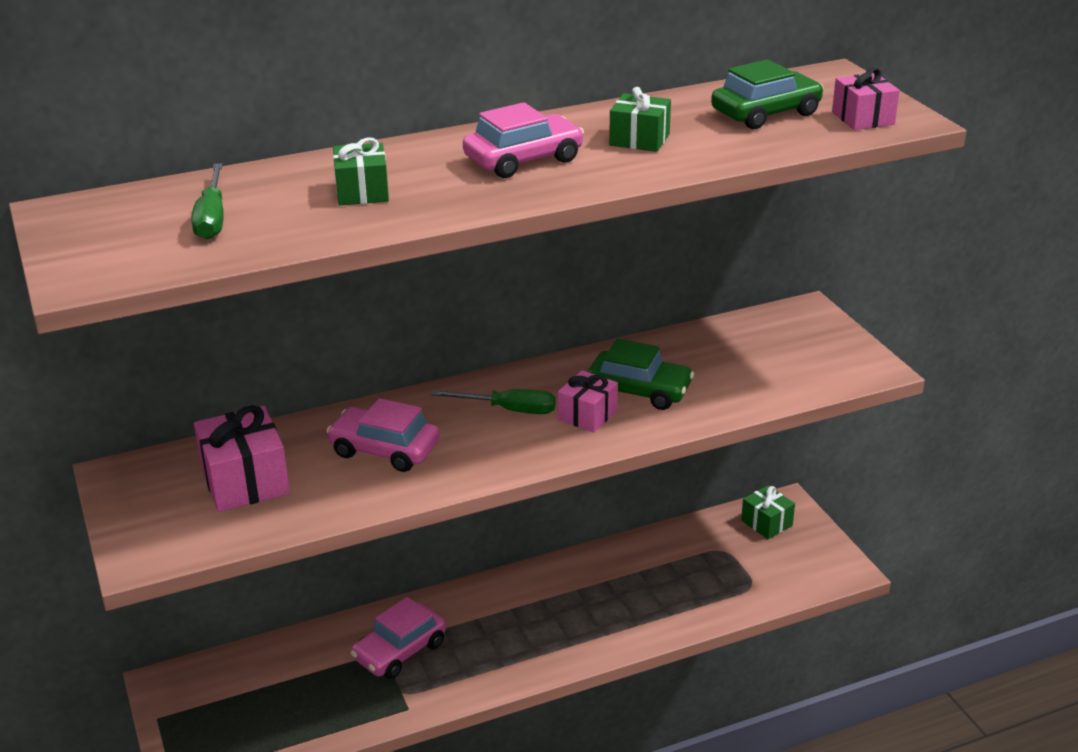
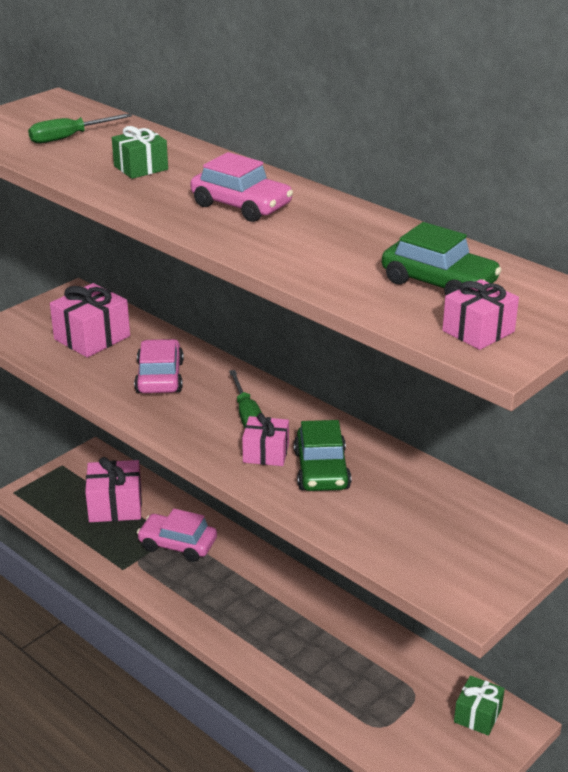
camera: 65 degrees right, 0 degrees up
green gift [609,87,671,152] -> none
none -> pink gift [85,457,142,522]

